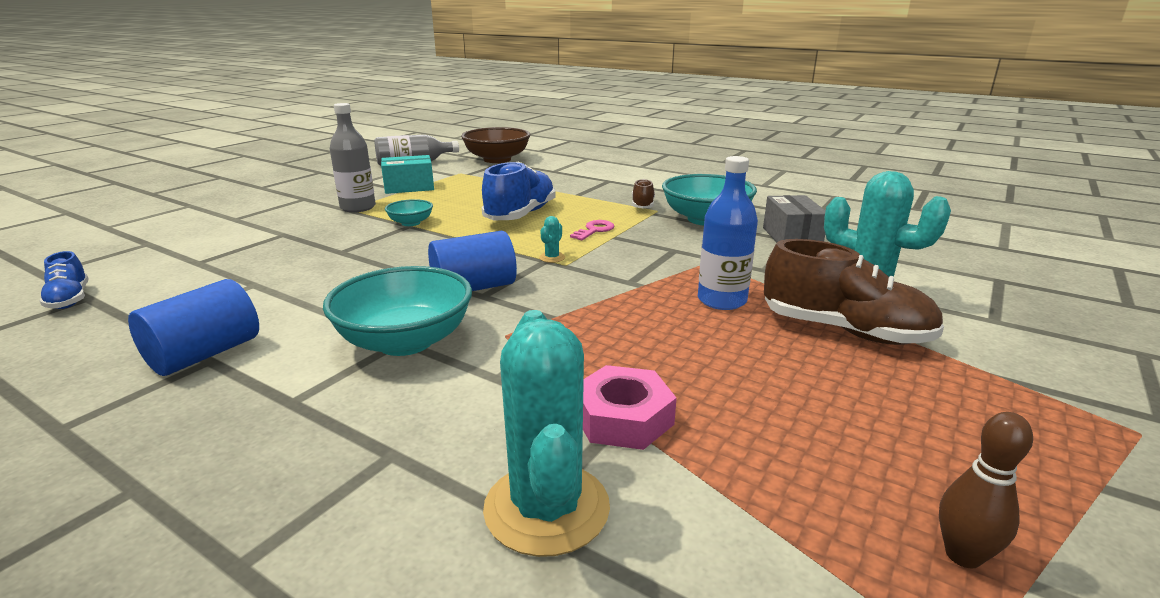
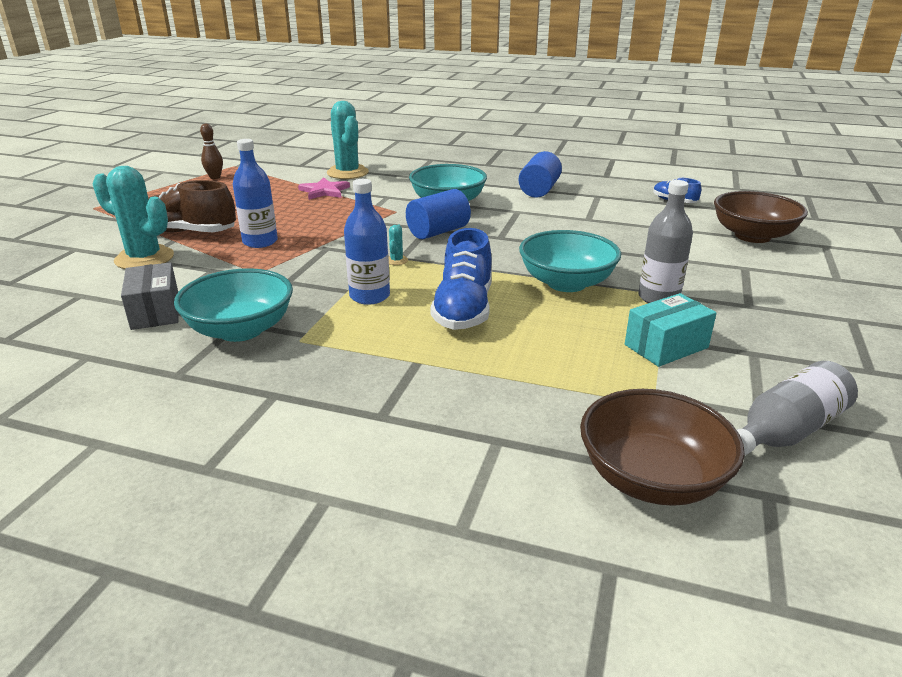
camera: 165 degrees right, 5 degrees up
turquoise bowl [385,199,433,226] -> turquoise bowl [519,230,621,292], size x1.99
pink key [570,220,614,240] -> blue bottle [344,179,390,305]
pink nut [583,365,677,450] -> pink star [298,177,350,200]
brown shoe [632,179,655,208] -> none
none -> brown bowl [714,191,808,243]

